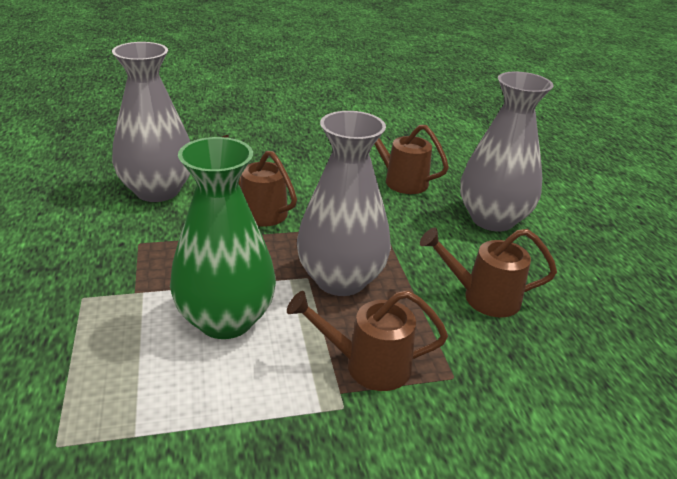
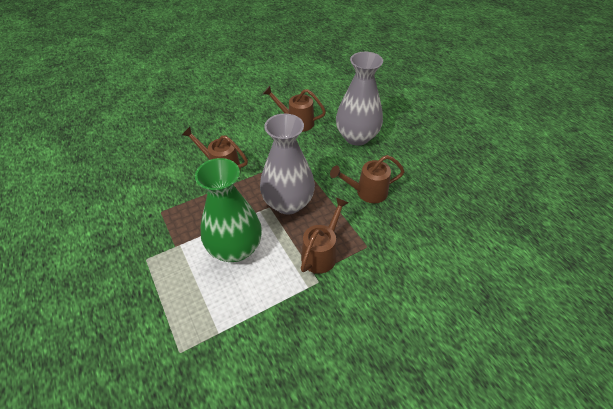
camera: 15 degrees left, 15 degrees up
grey vase [112,42,190,202] -> none
brown watering can [287,290,448,391] -> brown watering can turned 135 degrees clockwise [301,197,349,274]

